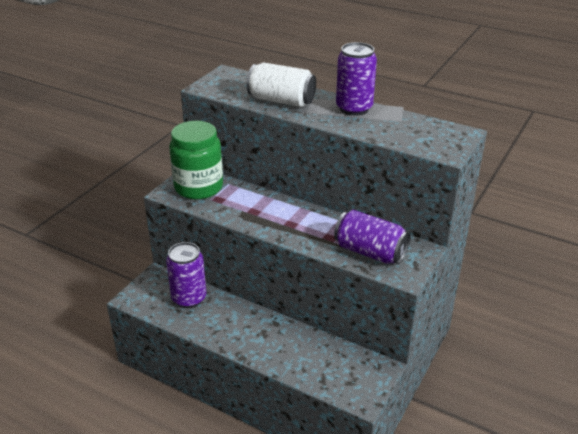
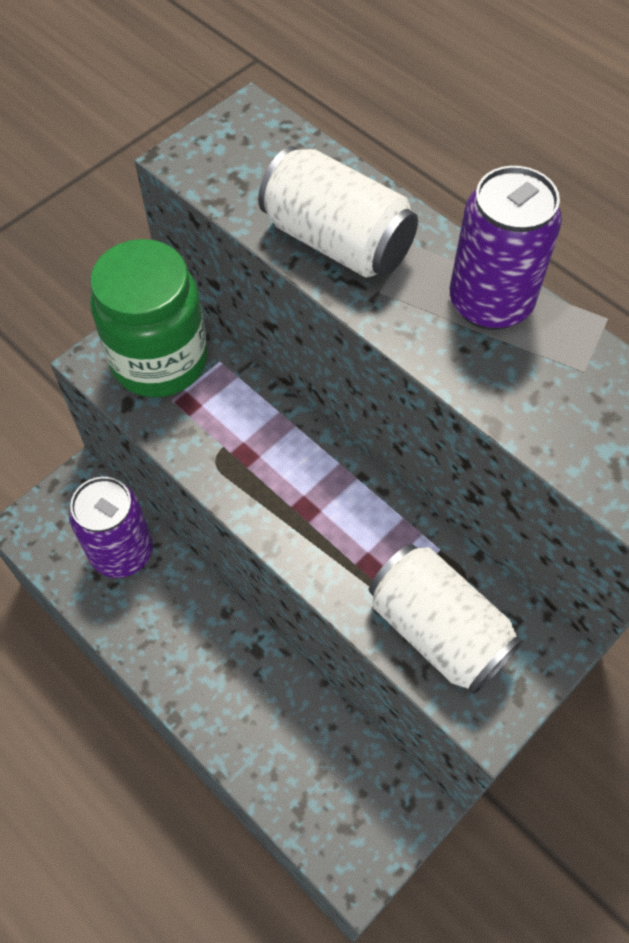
camera: 15 degrees right, 25 degrees up
purple can [334,210,411,264] -> white can [369,544,523,694]

